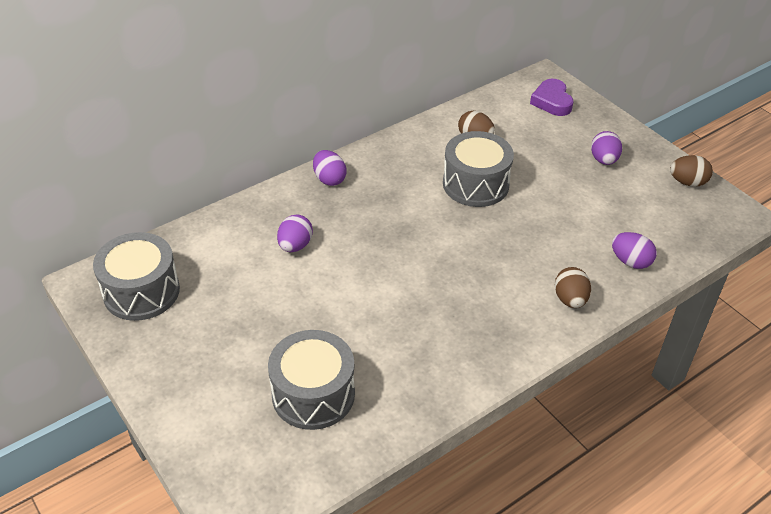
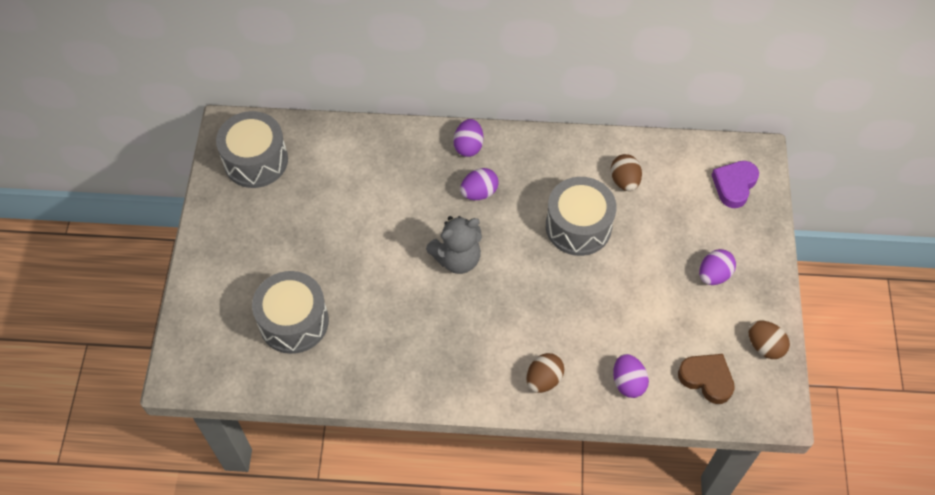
camera: 40 degrees right, 15 degrees up
purple egg [277,214,313,252] -> purple egg moved to [460,168,499,200]
none -> grey teddy bear [426,216,482,274]
none -> brown heart [678,354,735,404]

